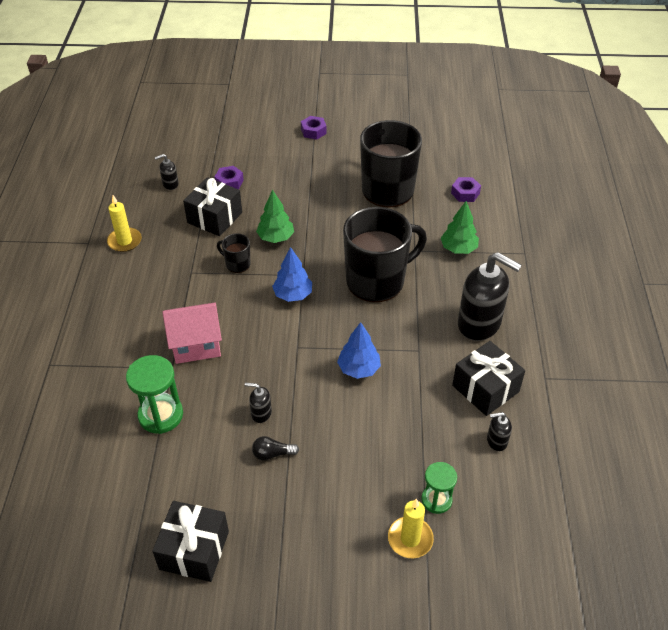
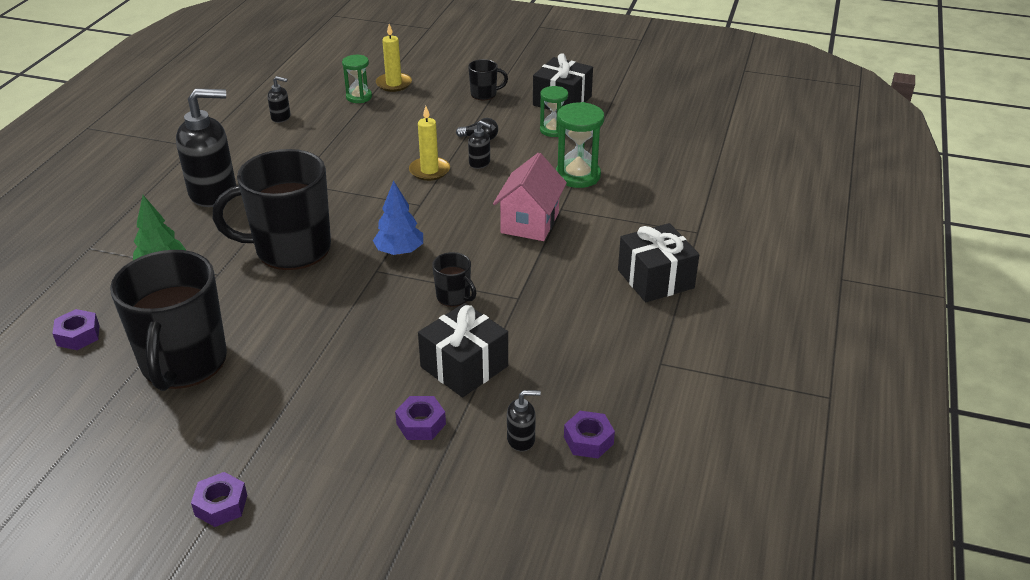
camera: 165 degrees left, 10 degrees down
yellow candle [107,195,142,252] -> yellow candle moved to [409,106,450,181]
pink house [162,302,222,364] -> pink house turned 75 degrees counterclockwise [493,153,567,241]
green tree [256,190,294,243] -> none
blue tree [337,322,381,379] -> none
black gift [452,341,525,416] -> black gift moved to [618,223,699,302]
black soap dispenser [458,252,522,341] -> black soap dispenser turned 120 degrees clockwise [176,88,236,207]
none -> black mug [468,59,508,100]
none -> green hourglass [540,86,568,137]
none -> purple nut [564,411,615,459]

